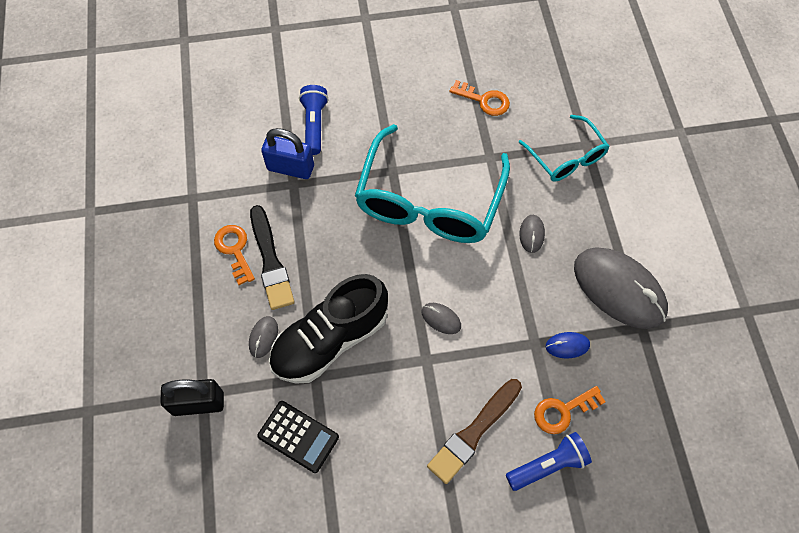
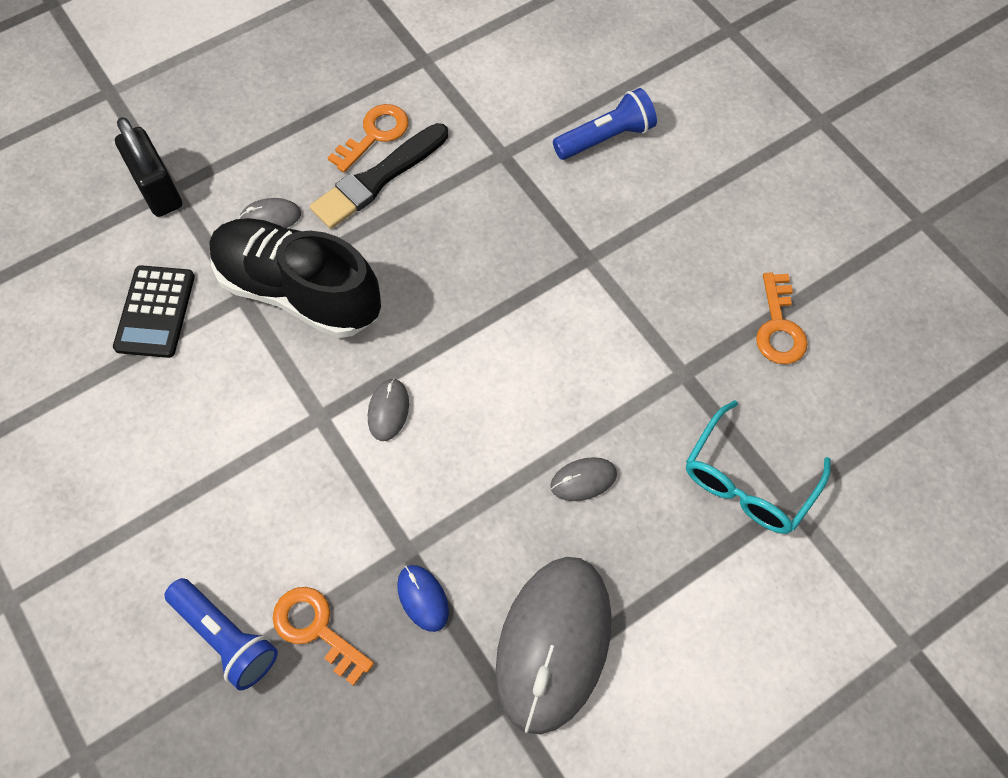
camera: 65 degrees right, 0 degrees up
blue padlock [261,128,314,179] -> none
turquoise glasses [355,124,510,243] -> none
brown brush [427,379,522,484] -> none

